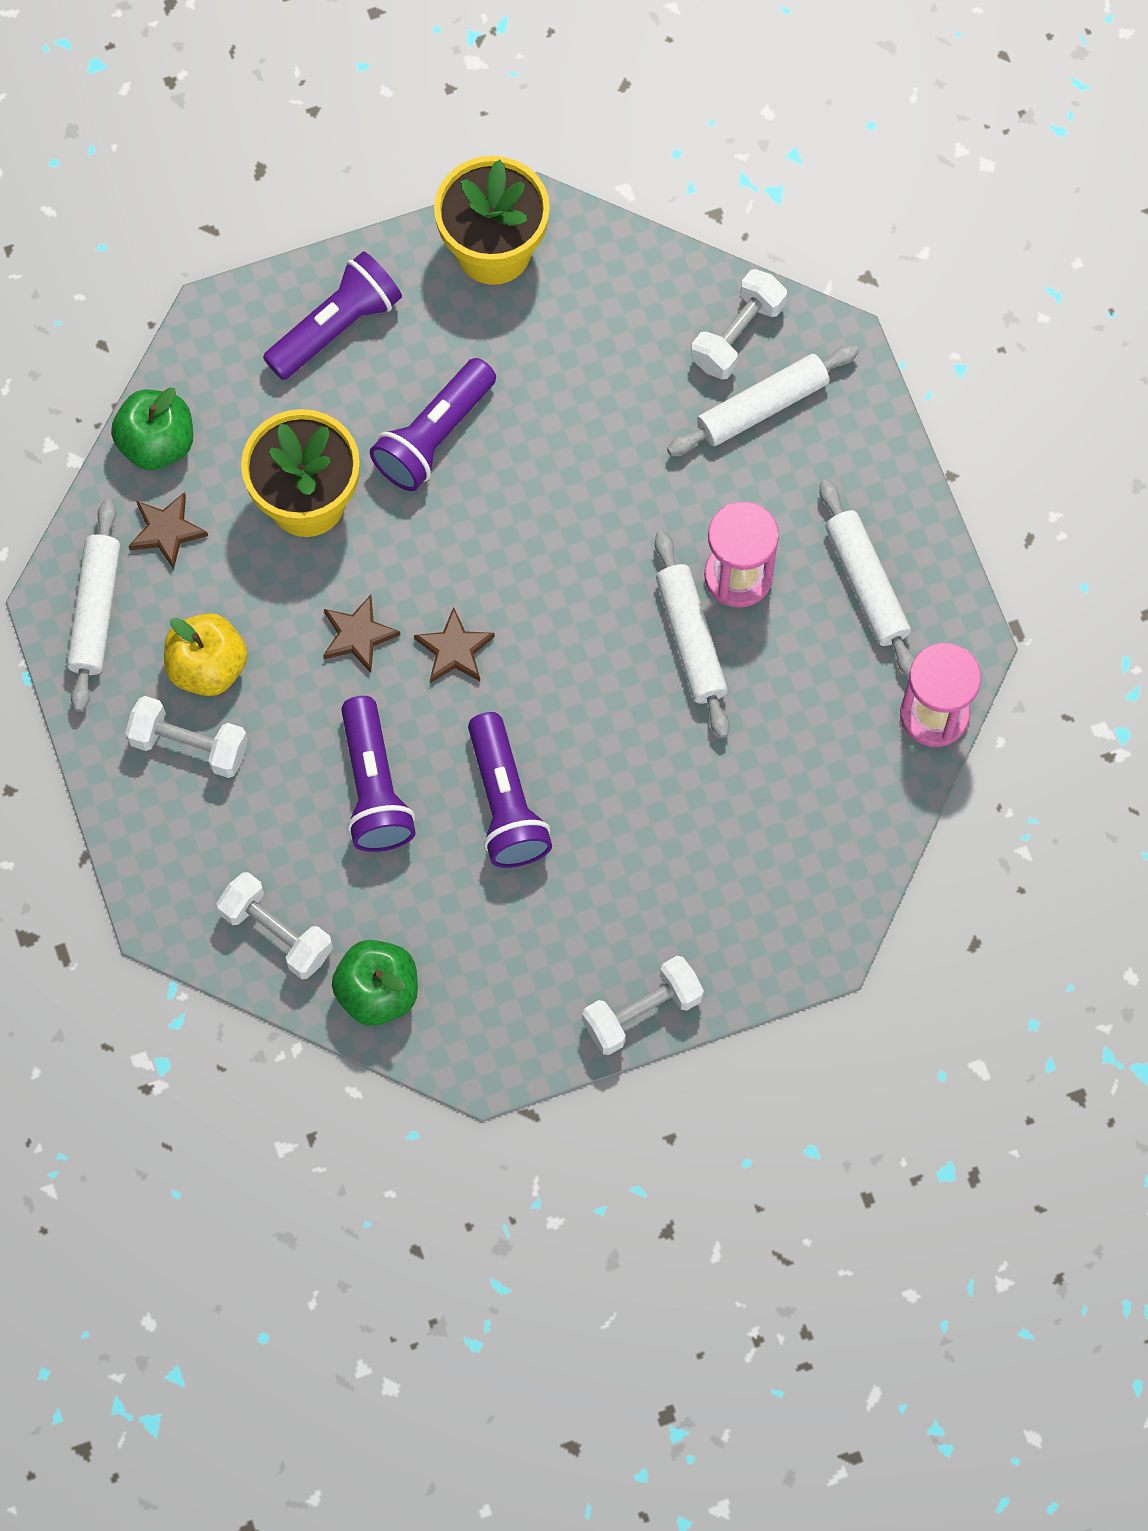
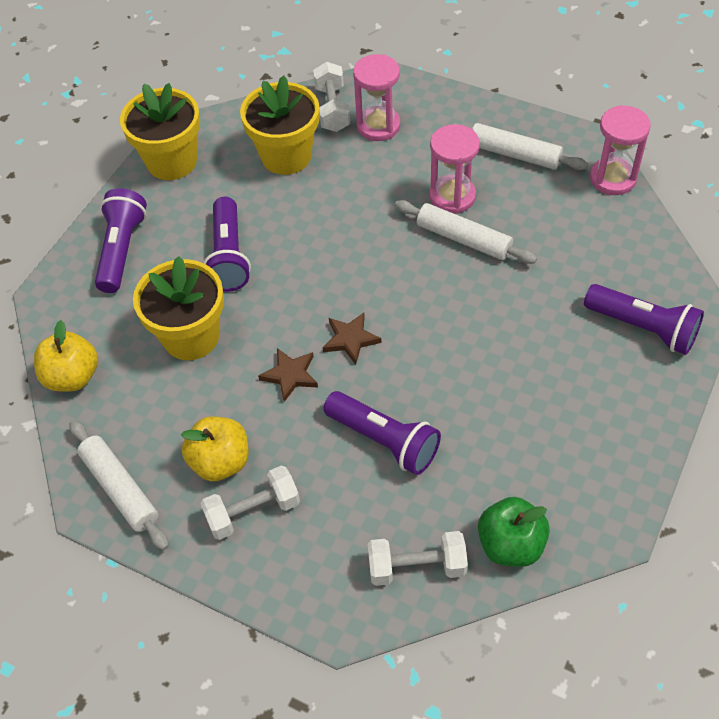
camera: 40 degrees left, 15 degrees down
green apple [111,387,193,470] -> yellow apple [34,320,98,392]
brown star [129,492,208,569] -> none
purple flashlight [468,712,552,868] -> purple flashlight moved to [584,284,704,355]
white dumbbell [582,956,704,1055] -> none
white rolling pin [667,345,859,456] -> pink hourglass [353,54,400,141]
none -> yellow flower pot [240,75,319,175]

